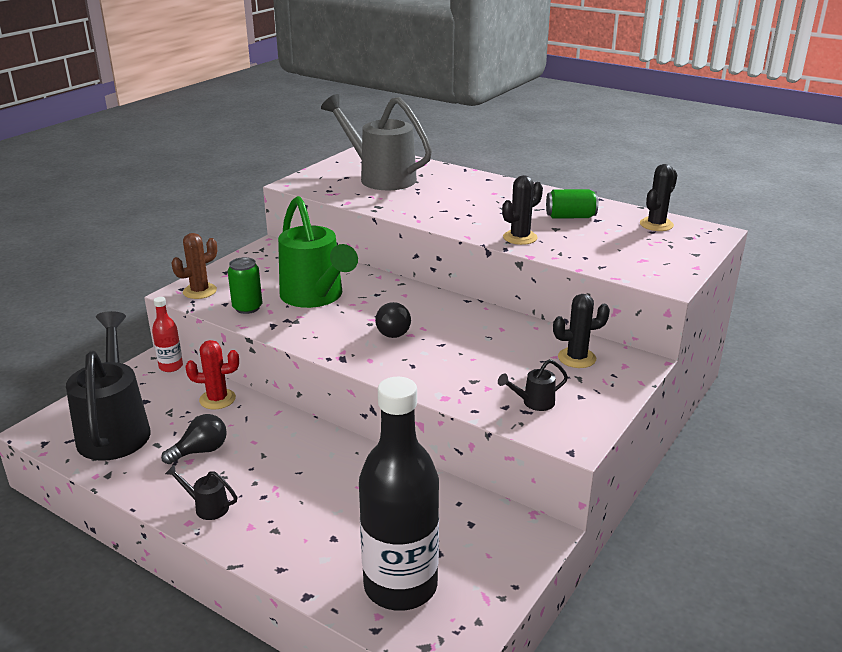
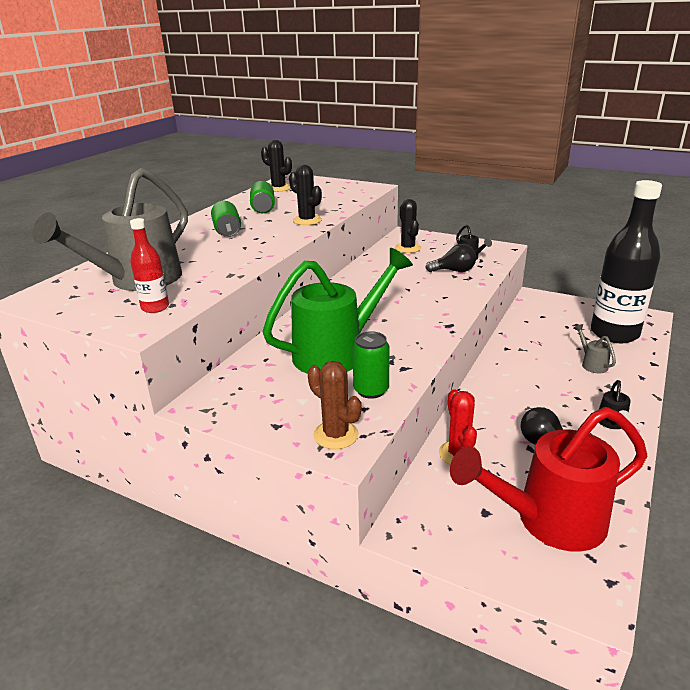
camera: 95 degrees left, 0 degrees up
black watering can [66,311,151,461] -> red watering can [450,407,647,552]
red bottle [152,297,183,372] -> red bottle moved to [130,218,169,313]
black light bulb [375,302,411,338] -> black light bulb moved to [425,244,476,272]
none -> green can [211,201,241,237]
none -> grey watering can [574,324,616,373]

